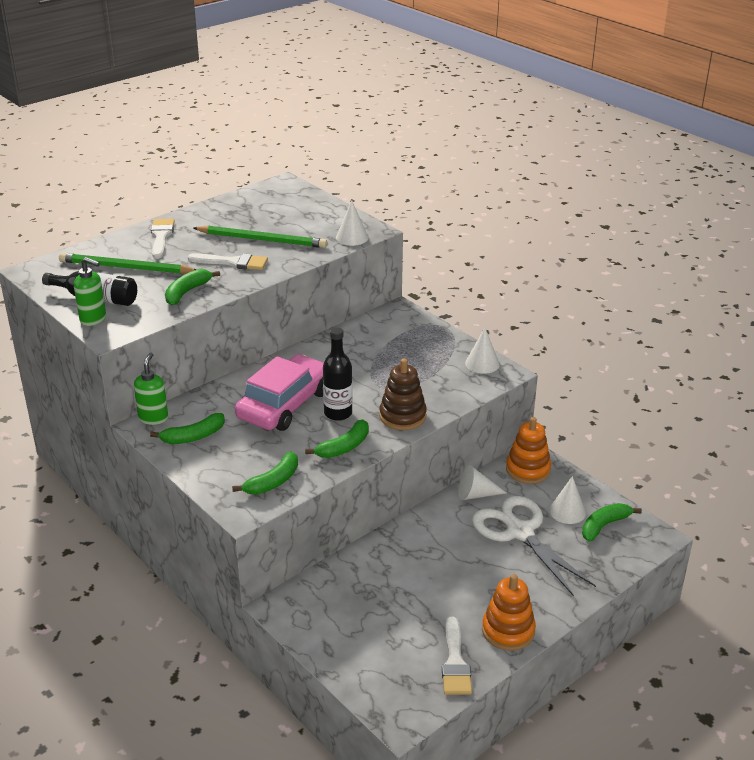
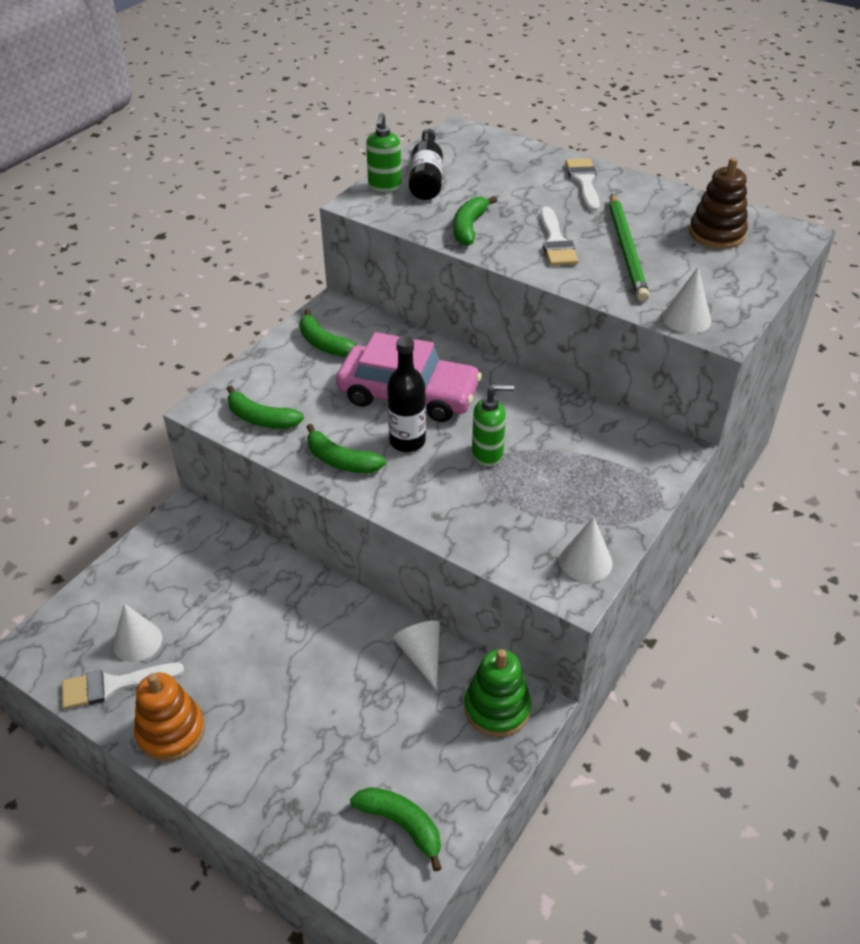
camera: 75 degrees right, 10 degrees up
green pencil [59,253,197,274] -> none
green soap dispenser [134,353,168,425] -> green soap dispenser moved to [472,384,514,467]
white brush [151,219,175,259] -> white brush turned 75 degrees counterclockwise [565,158,600,212]
green banana [165,269,220,305] -> green banana turned 90 degrees counterclockwise [453,196,497,246]
brown stacking toy [379,359,427,430] -> brown stacking toy moved to [689,158,748,249]
white scissors [472,496,596,597] -> none
orange stacking toy [506,417,551,484] -> green stacking toy [464,649,531,737]
white cone [549,476,586,524] -> white cone moved to [113,603,162,662]

